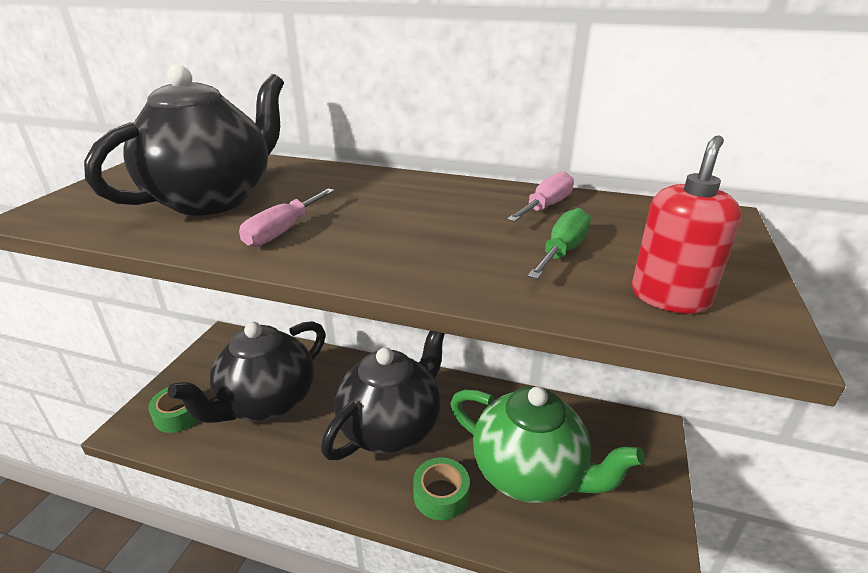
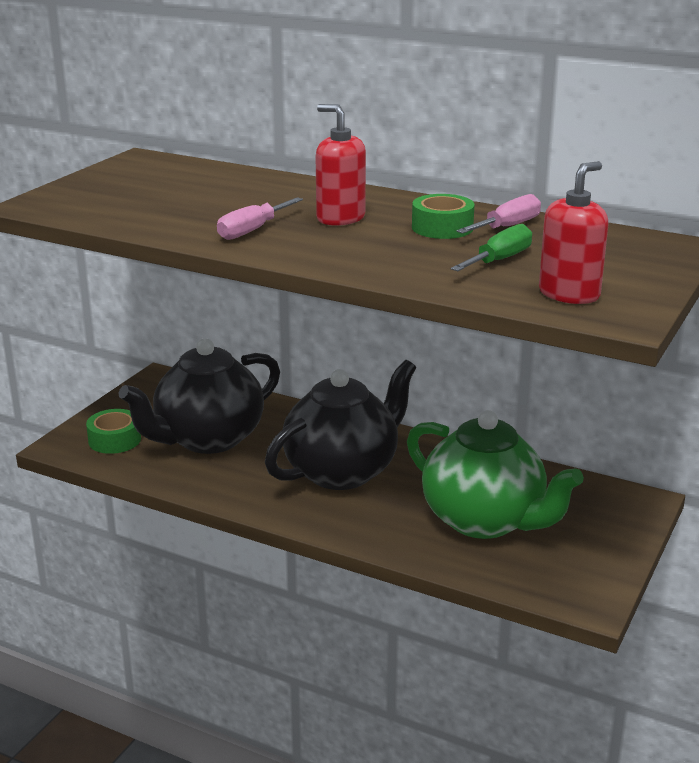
camera: 10 degrees right, 5 degrees down
black teapot [84,65,284,216] -> none
green tape [413,457,470,520] -> green tape moved to [412,194,475,239]
none -> red soap dispenser [316,104,366,226]

